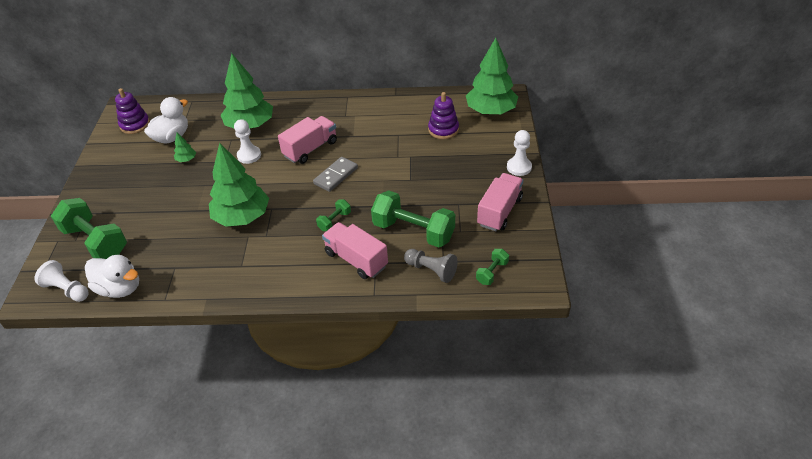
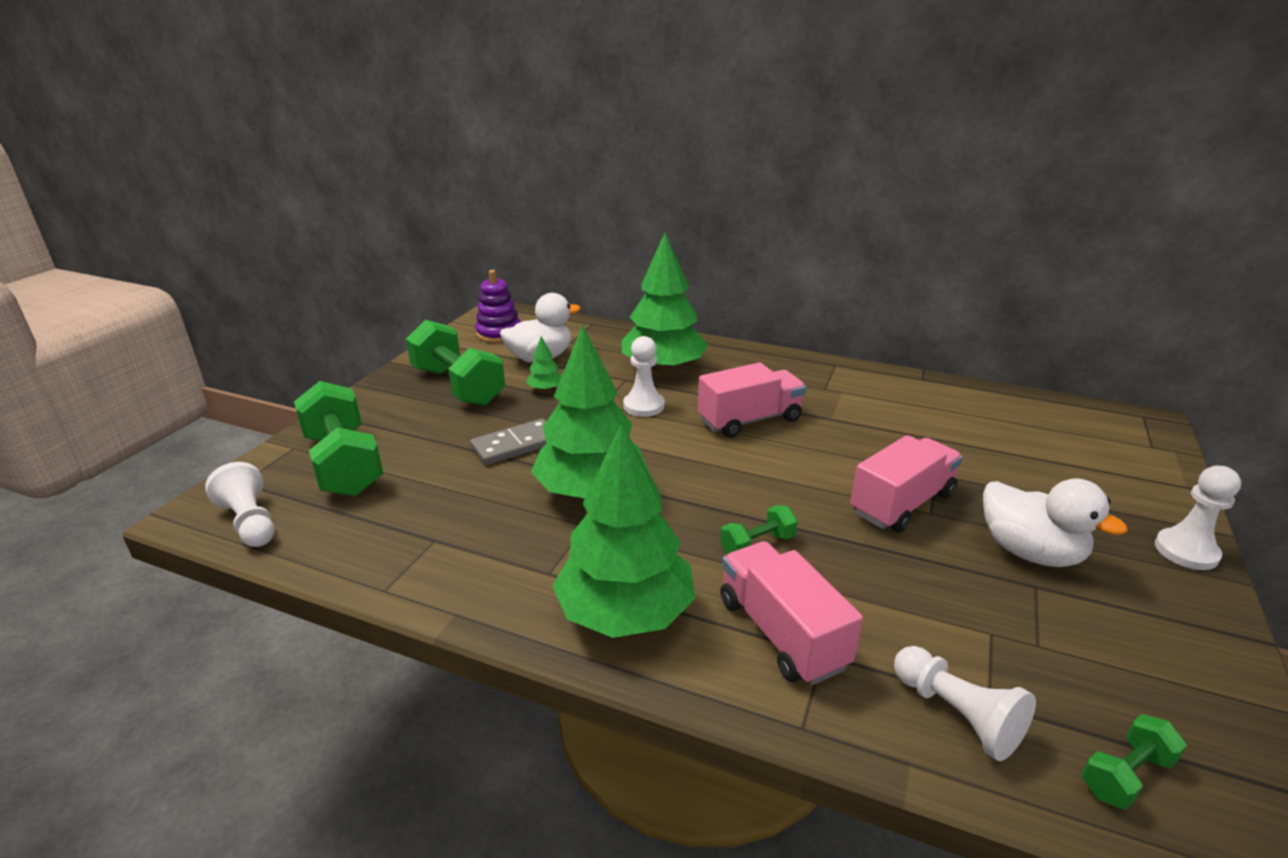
camera: 20 degrees right, 15 degrees down
white duck [85,255,139,298] -> white duck moved to [983,478,1128,567]
grey domino [313,157,358,192] -> grey domino moved to [470,419,547,465]
green dumbbell [371,190,455,247] -> green dumbbell moved to [406,320,505,406]
grey pawn [404,249,458,283] -> white pawn [894,646,1036,761]
purple stacking toy [428,92,459,139] -> none
green tree [466,38,518,115] -> green tree moved to [552,423,695,638]
pink truck [477,173,523,231] -> pink truck moved to [850,435,963,533]

